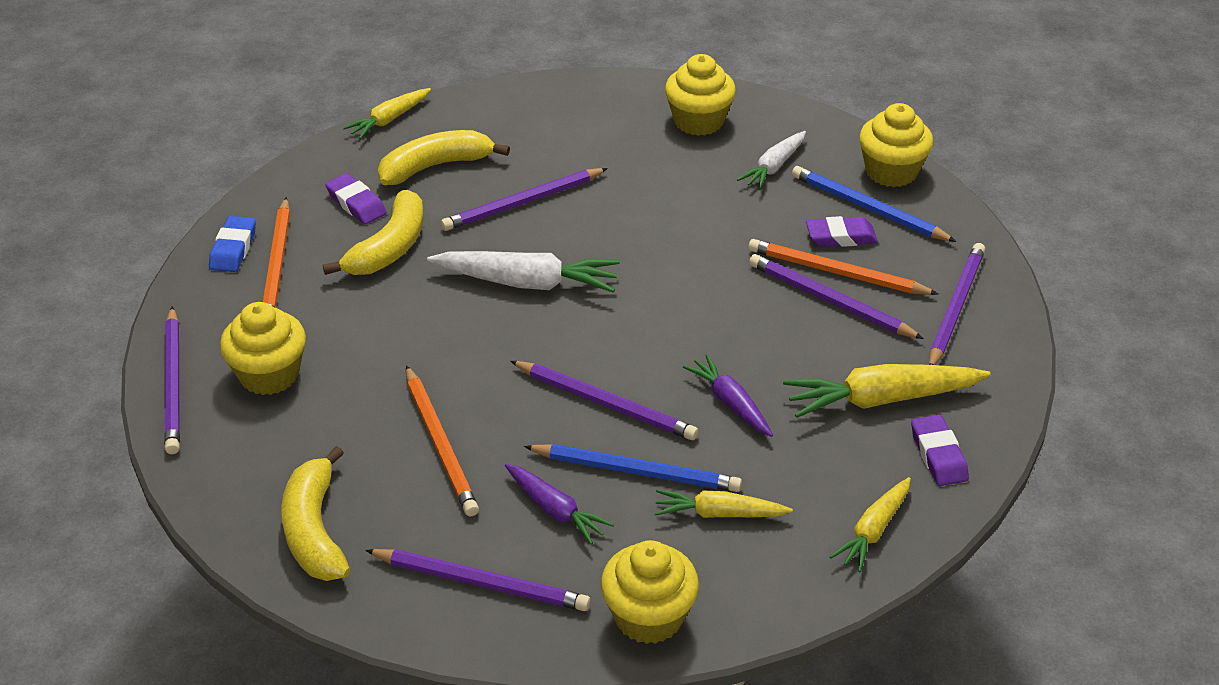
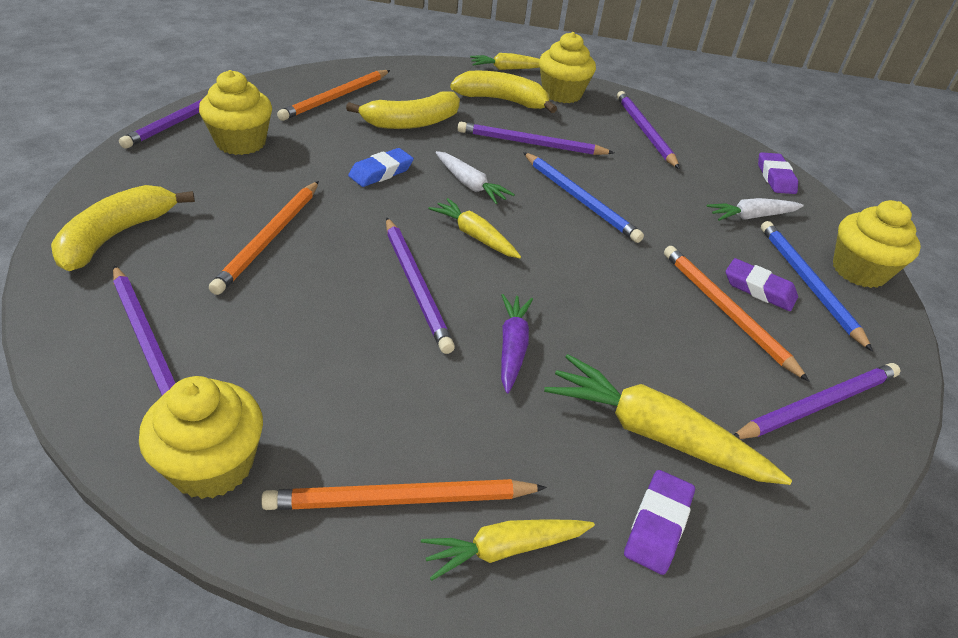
camera: 35 degrees right, 0 degrees up
blue eraser [209,216,256,272] -> blue eraser moved to [348,148,414,187]
purple eraser [325,173,387,224] -> purple eraser moved to [758,152,798,194]
white carrot [427,251,620,292] -> white carrot [436,151,515,204], size x0.62
purple carrot [505,464,614,544] -> none
blue pencil [524,444,742,492] -> blue pencil moved to [523,152,644,243]
yellow carrot [655,489,793,518] -> yellow carrot moved to [428,198,521,258]
yellow cupcake [665,54,736,136] -> yellow cupcake moved to [539,32,596,103]
purple pencil [749,254,924,339] -> purple pencil moved to [617,91,680,169]
none -> orange pencil [261,479,547,510]

